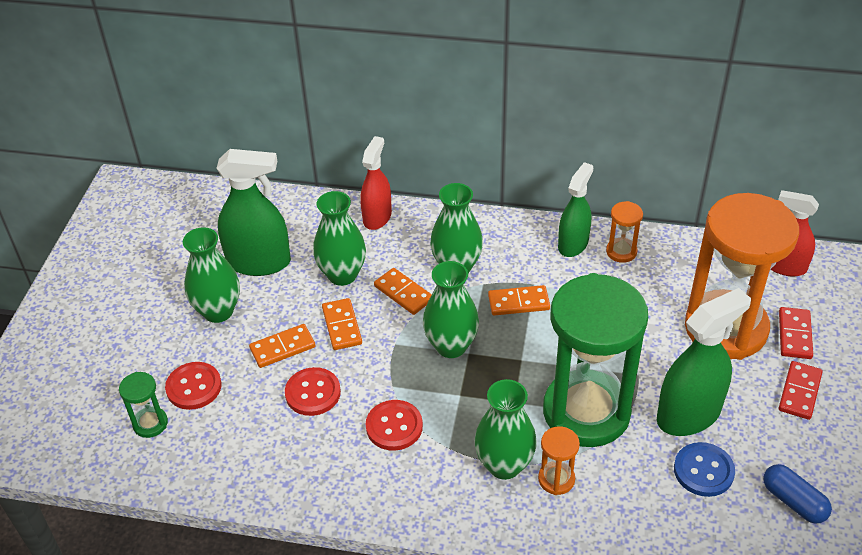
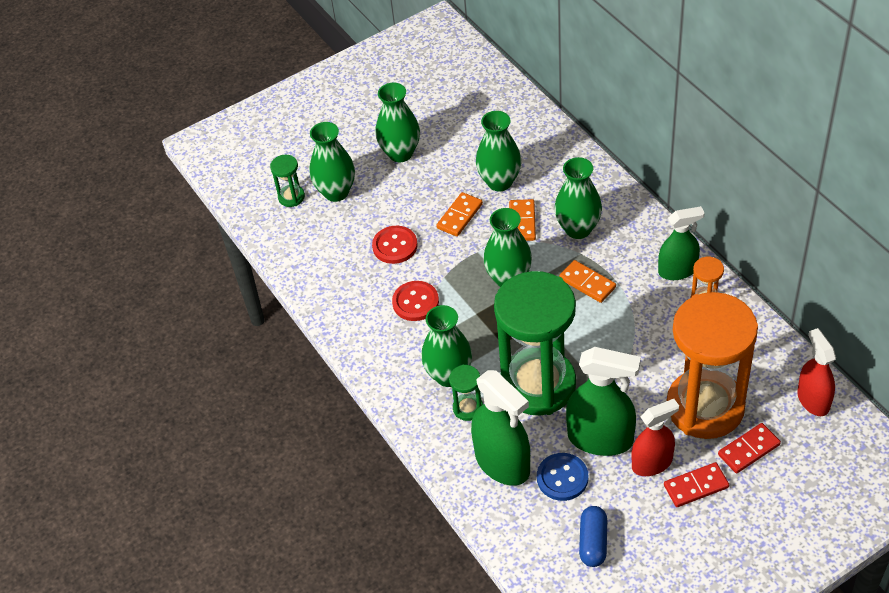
camera: 50 degrees right, 5 degrees up
red button [165,362,222,410] -> green vase [309,122,355,202]
green spray bottle [216,149,291,276] -> green spray bottle moved to [471,370,530,486]
orange domino [249,324,316,368] -> none
red spray bottle [360,136,392,230] -> red spray bottle moved to [631,399,679,476]
orange hourglass [538,426,580,495] -> green hourglass [449,365,483,421]

